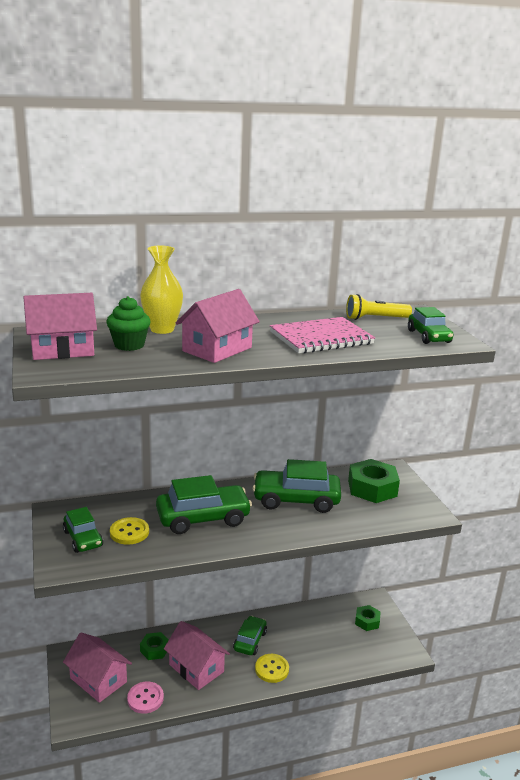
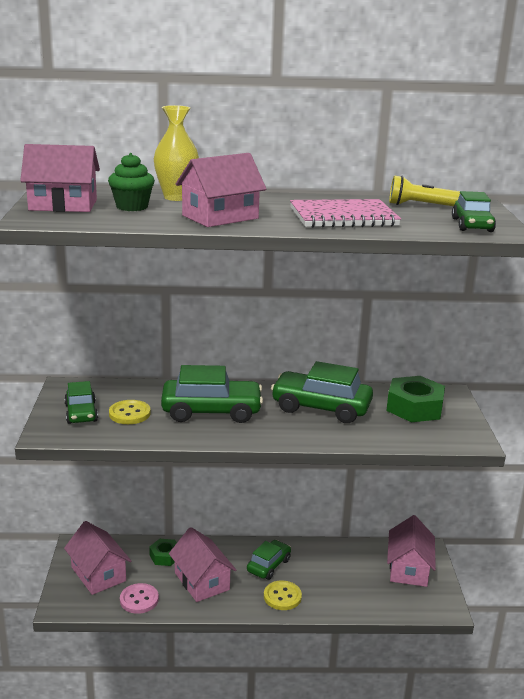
camera: 15 degrees right, 0 degrees up
green nut [355,605,381,631] -> pink house [387,515,436,587]

